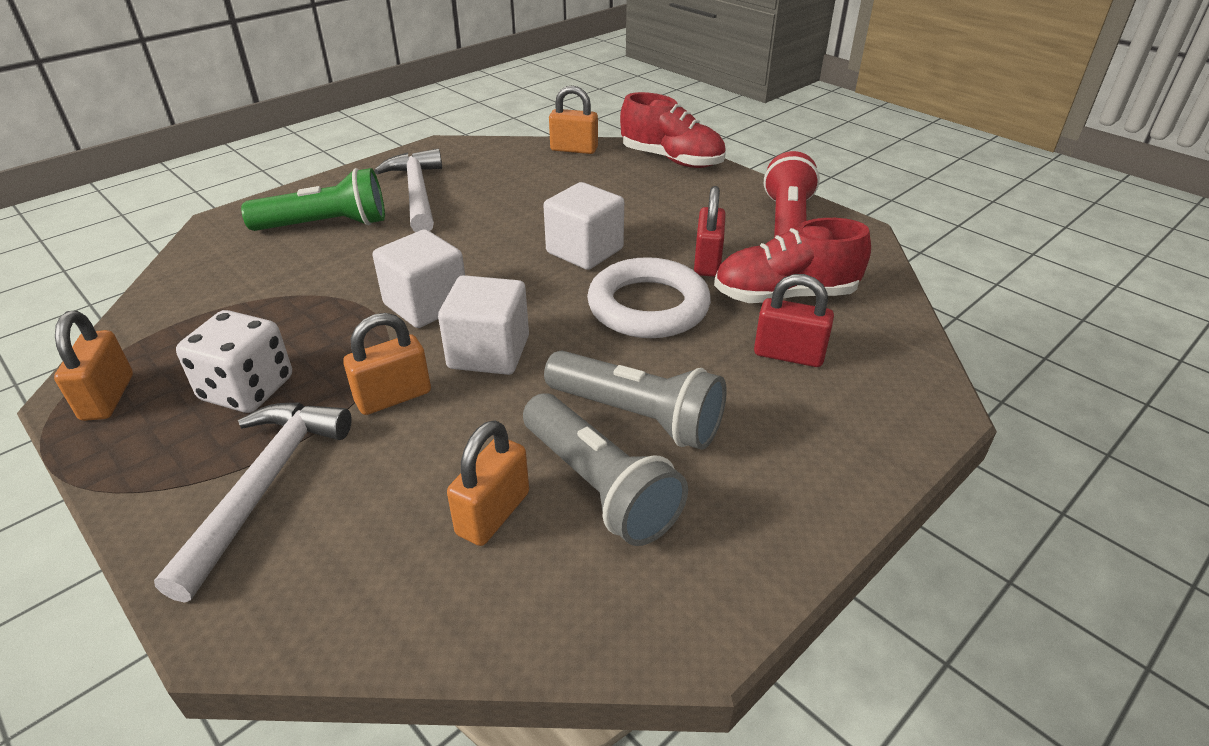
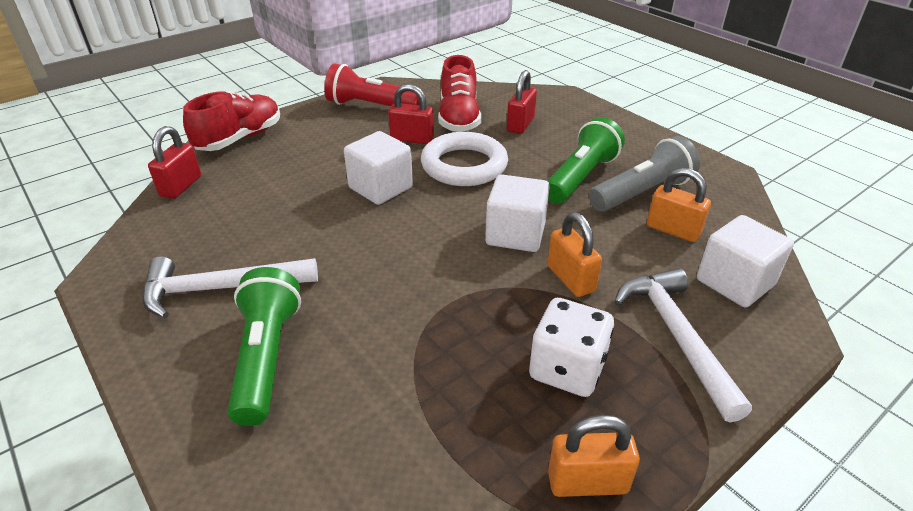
camera: 85 degrees left, 0 degrees up
white hammer [154,403,352,603] -> white hammer turned 60 degrees clockwise [614,268,752,422]
white cube [372,229,465,328] -> white cube moved to [697,215,794,308]
grey flashlight [544,351,727,450] -> green flashlight [548,117,625,204]
orange padlock [549,85,598,154] -> red padlock [148,126,201,199]

